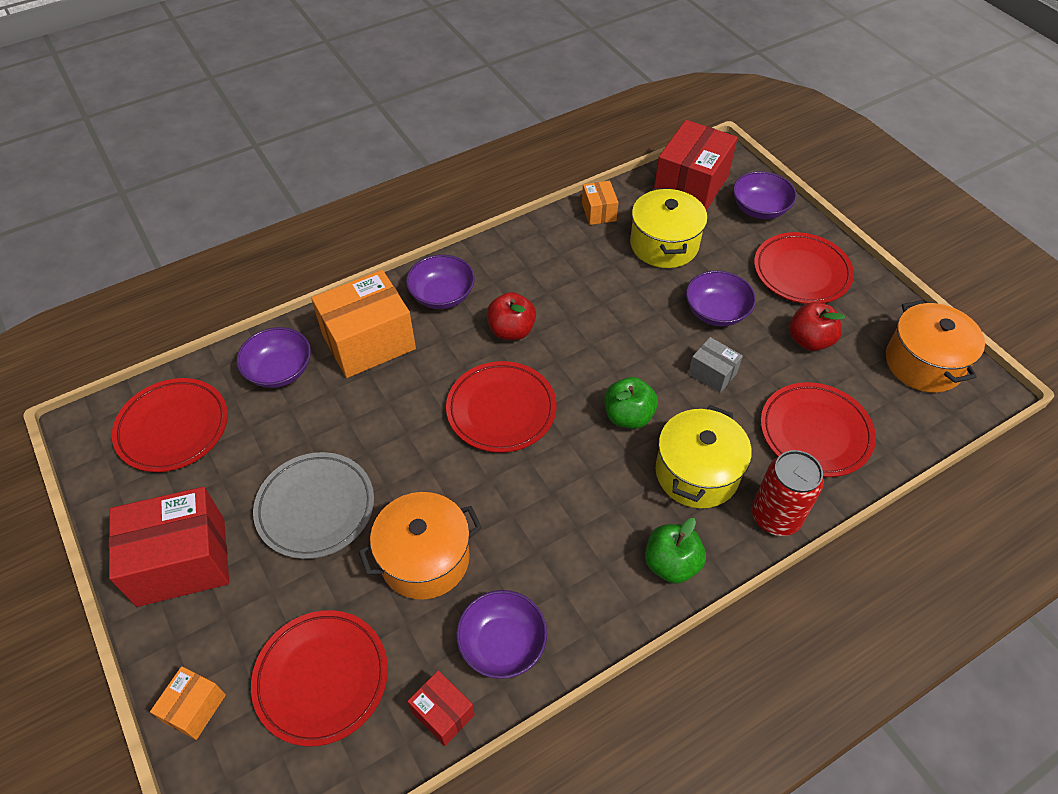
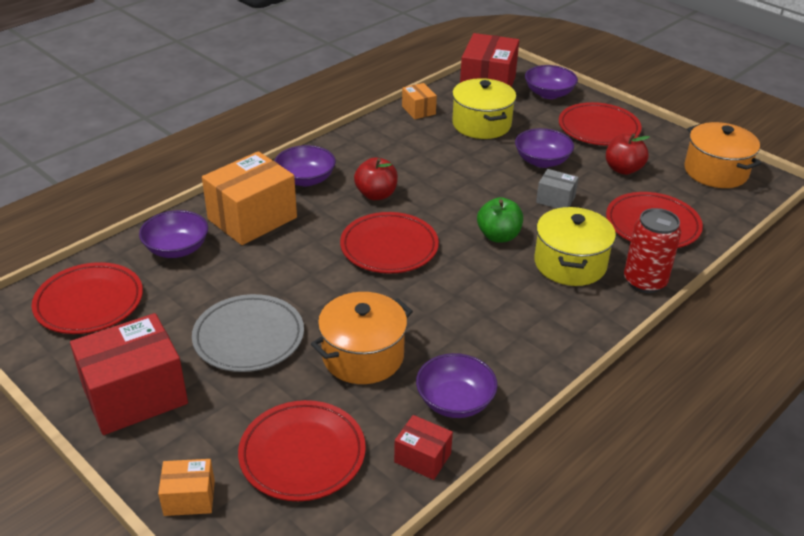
camera: 15 degrees left, 15 degrees down
orange box [150,666,226,740] -> orange box turned 75 degrees clockwise [158,459,215,516]
green apple [645,518,706,584] -> none

